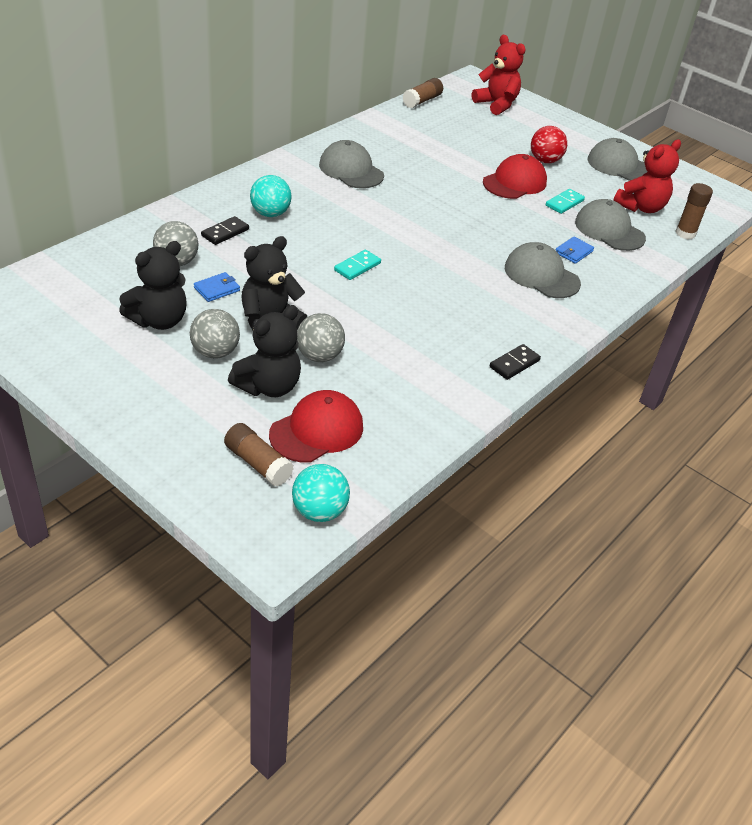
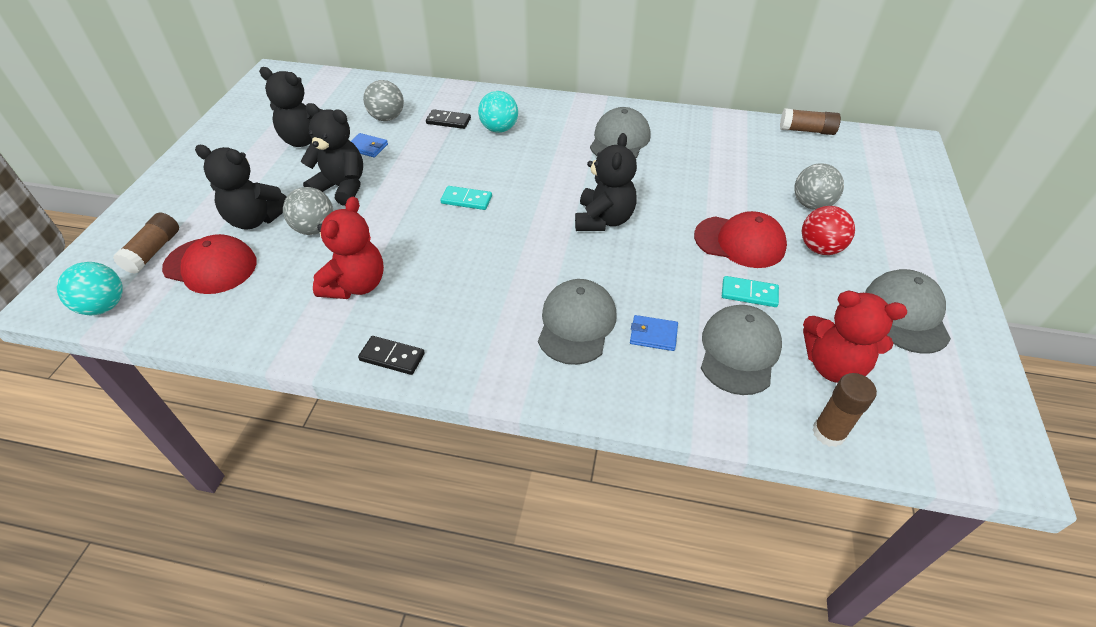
camera: 65 degrees right, 5 degrees up
grey ball [190,309,240,359] -> grey ball moved to [794,163,844,210]
red teddy bear [472,35,526,115] -> red teddy bear moved to [313,197,384,299]
none -> black teddy bear [575,133,637,231]

